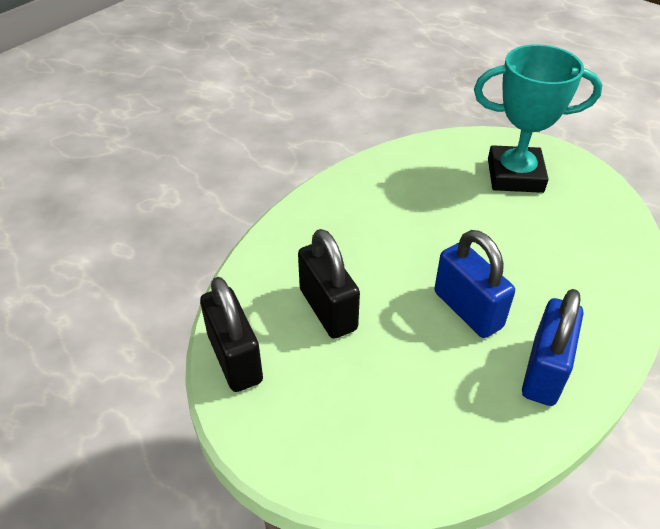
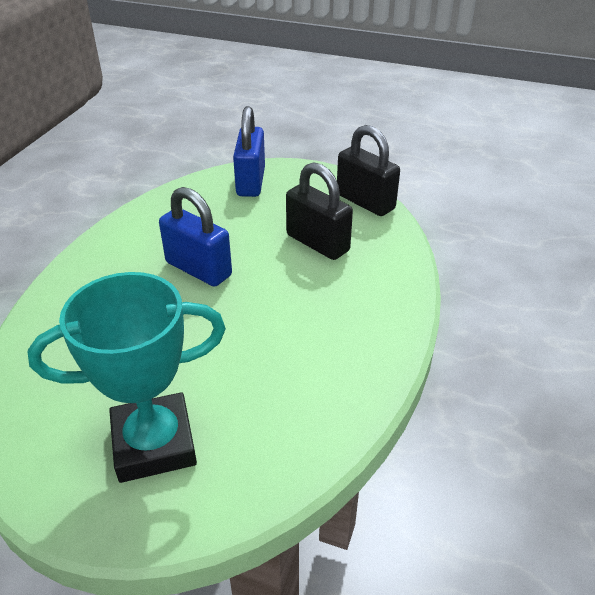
camera: 160 degrees right, 5 degrees down
blue padlock [522,289,583,406] -> blue padlock moved to [233,106,265,197]

